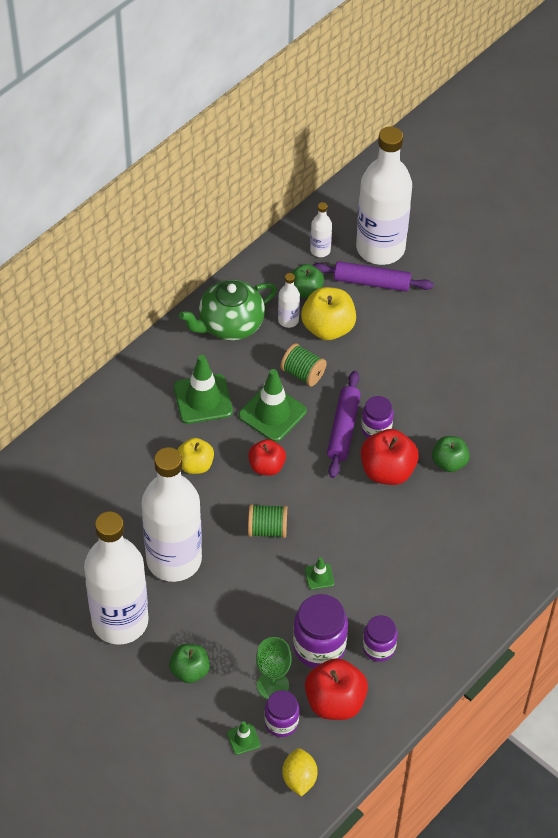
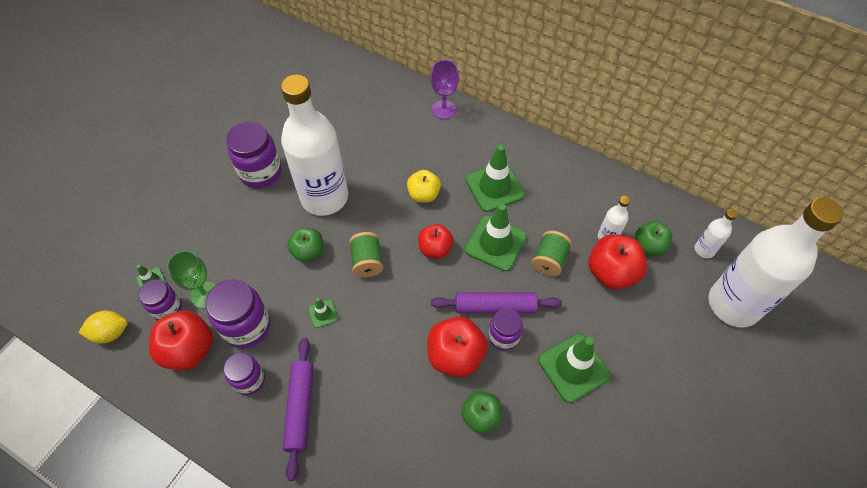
camera: 80 degrees right, 5 degrees up
white bottle [84,511,149,645] -> purple jar [226,121,282,188]
green apple [169,644,210,683] -> green apple moved to [287,227,323,262]
green teapot [179,279,277,341] -> none
yellow apple [301,287,356,340] -> red apple [589,234,647,290]
purple rolling pin [312,261,434,292] -> purple rolling pin moved to [283,338,314,481]
none -> purple goblet [431,60,459,119]
none -> green traffic cone [538,334,611,403]

